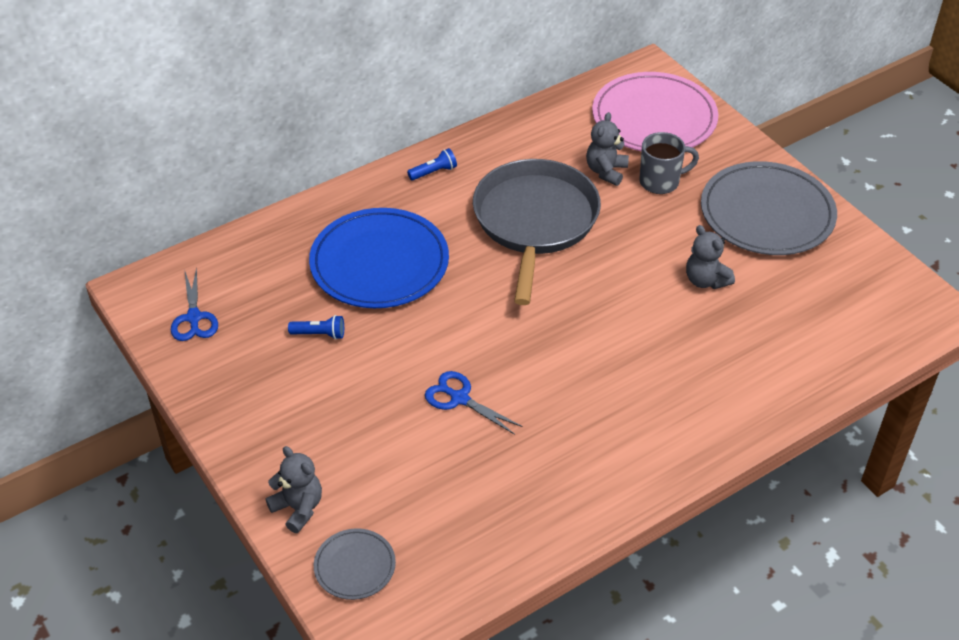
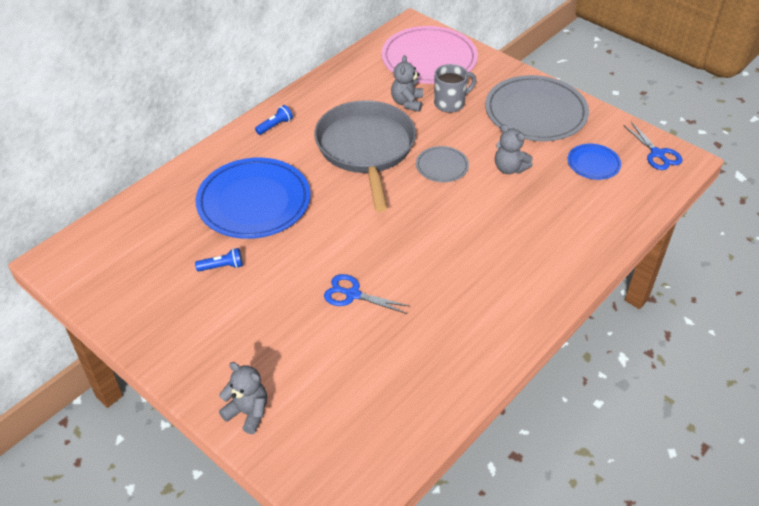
camera: 15 degrees left, 0 degrees up
blue scissors [171,267,218,341] -> blue scissors moved to [623,122,683,170]
grey plate [314,528,396,600] -> grey plate moved to [416,146,469,182]
none -> blue plate [567,144,621,180]

